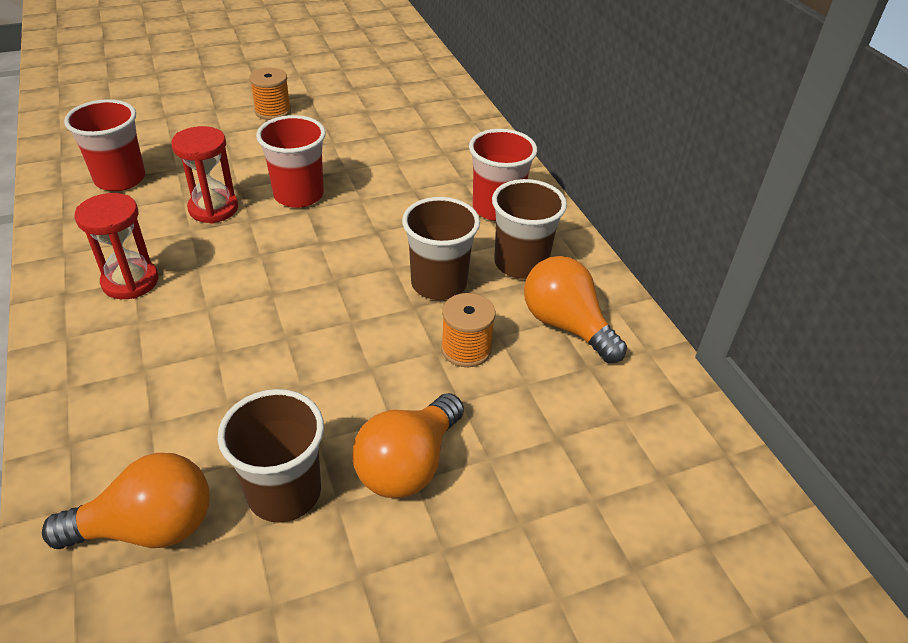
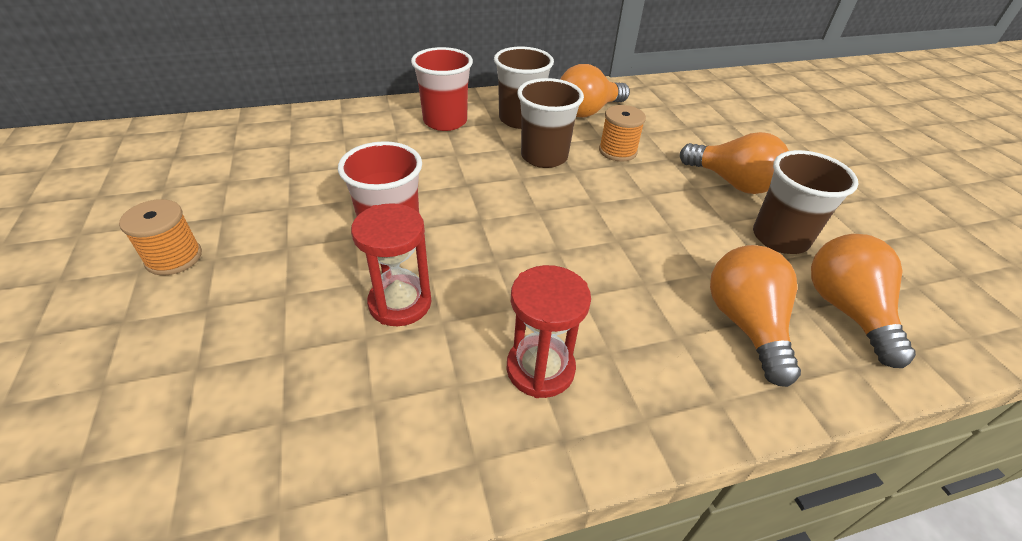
camera: 85 degrees left, 0 degrees up
red cup [64,99,145,191] -> none
none -> orange light bulb [710,245,801,387]

